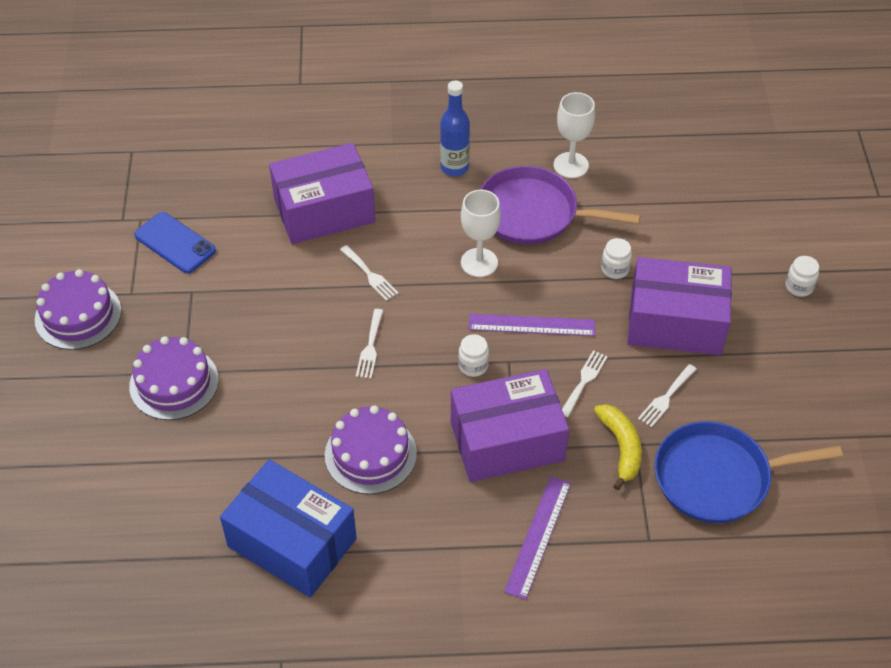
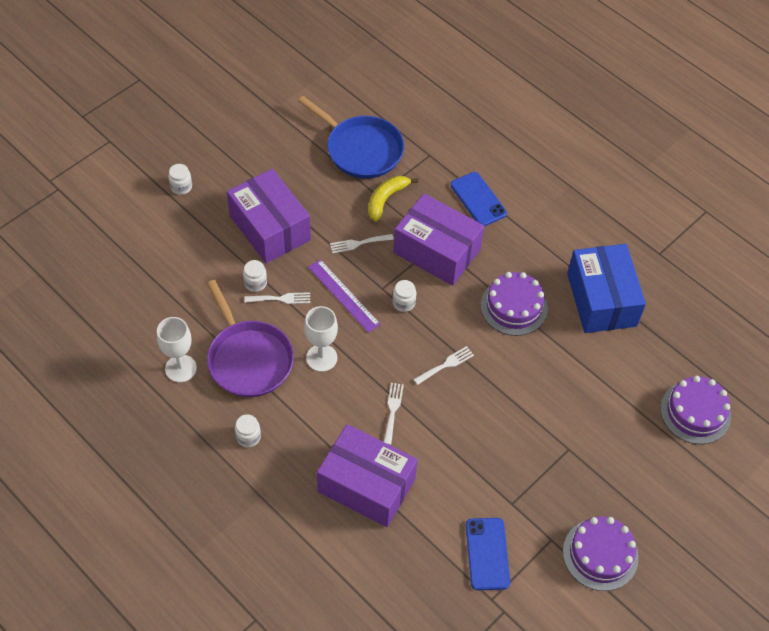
camera: 135 degrees left, 5 degrees up
purple cake [129,336,219,420] -> purple cake moved to [660,376,731,444]
blue bottle [440,80,470,176] -> white jar [235,414,261,447]
purple ruler [504,476,571,600] -> blue phone [450,172,507,226]
white fork [638,364,697,427] -> white fork moved to [244,292,310,304]

